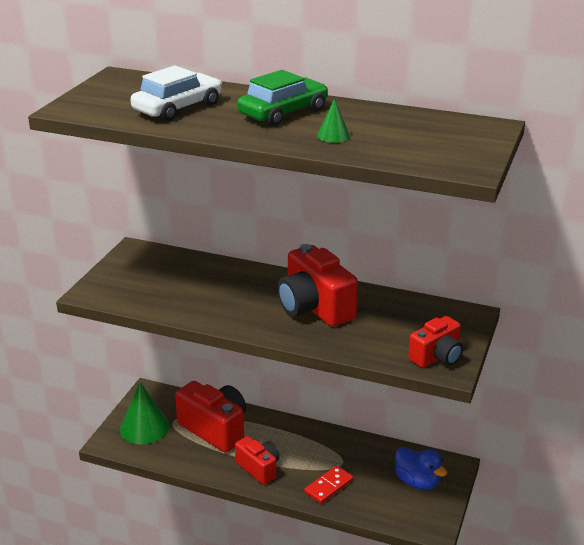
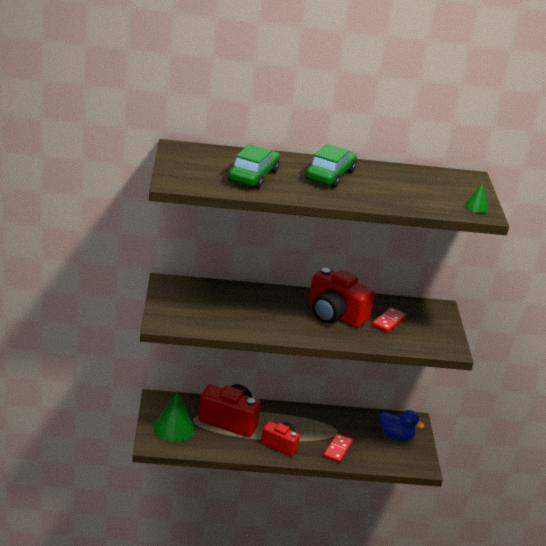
camera: 25 degrees left, 0 degrees up
white car [130,66,222,121] -> green car [228,144,280,189]
green cone [317,99,350,143] -> green cone moved to [465,182,488,213]
red camera [408,316,463,368] -> none
none -> red domino [372,307,407,333]

